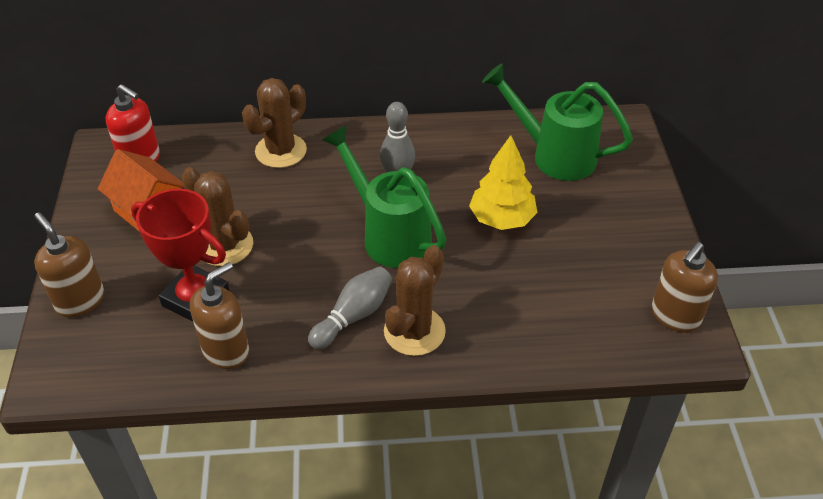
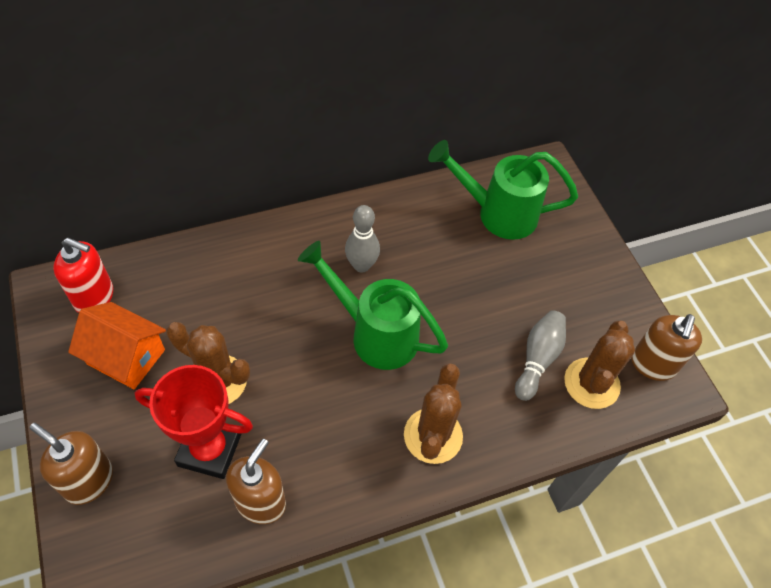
camera: 20 degrees left, 10 degrees up
brown cactus [242,78,307,168] -> brown cactus moved to [564,321,635,409]
grey bowling pin [308,266,392,350] -> grey bowling pin moved to [515,310,566,401]
yellow tree [469,135,538,230] -> none

